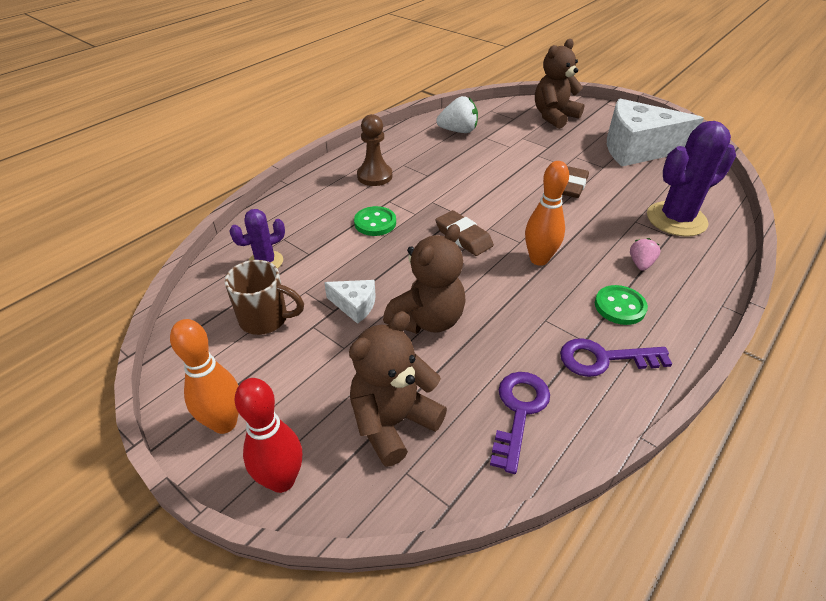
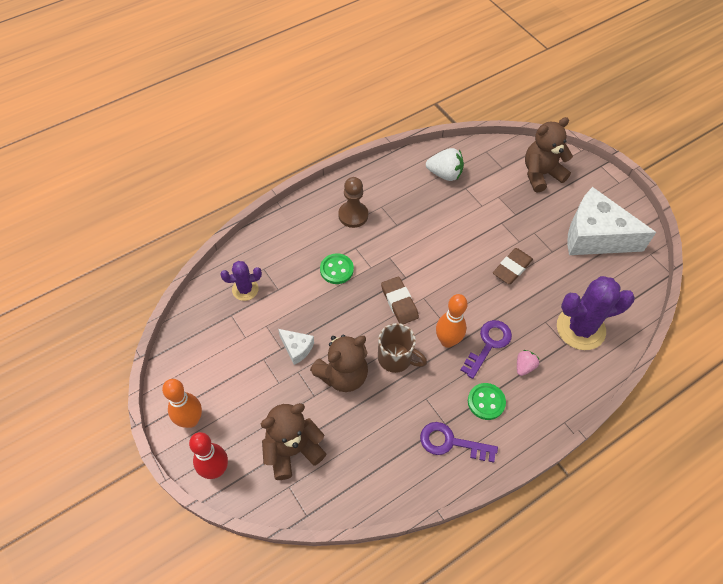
camera: 15 degrees right, 15 degrees up
brown mug [225,260,304,335] -> brown mug moved to [378,323,427,373]
purple key [490,372,550,474] -> purple key moved to [461,320,512,379]

